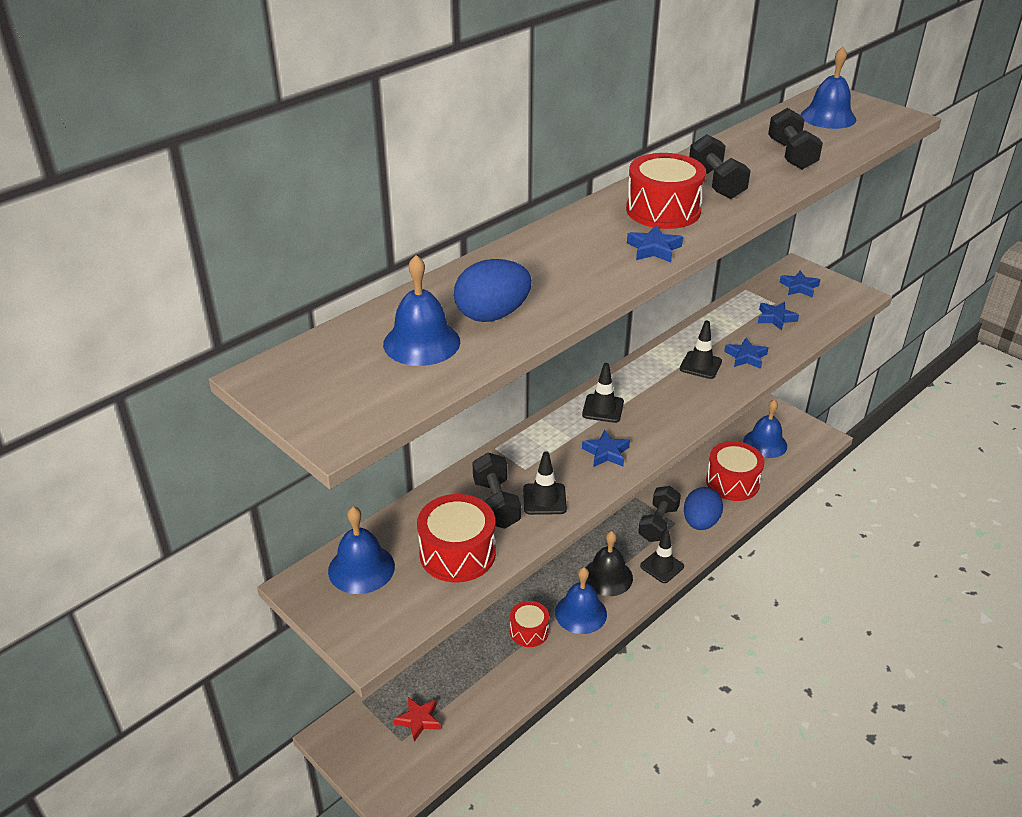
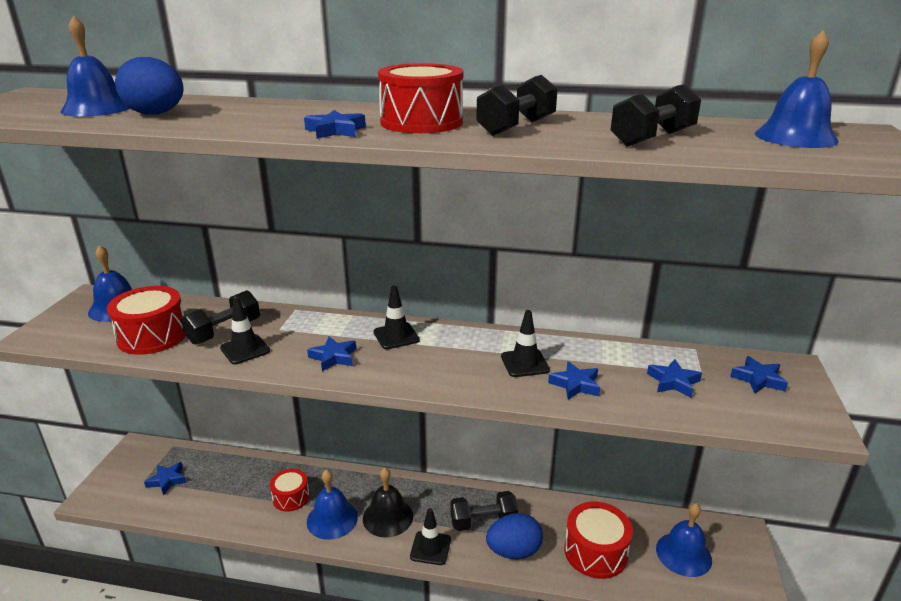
camera: 55 degrees right, 10 degrees down
red star [394,697,441,742] -> blue star [144,462,187,496]

